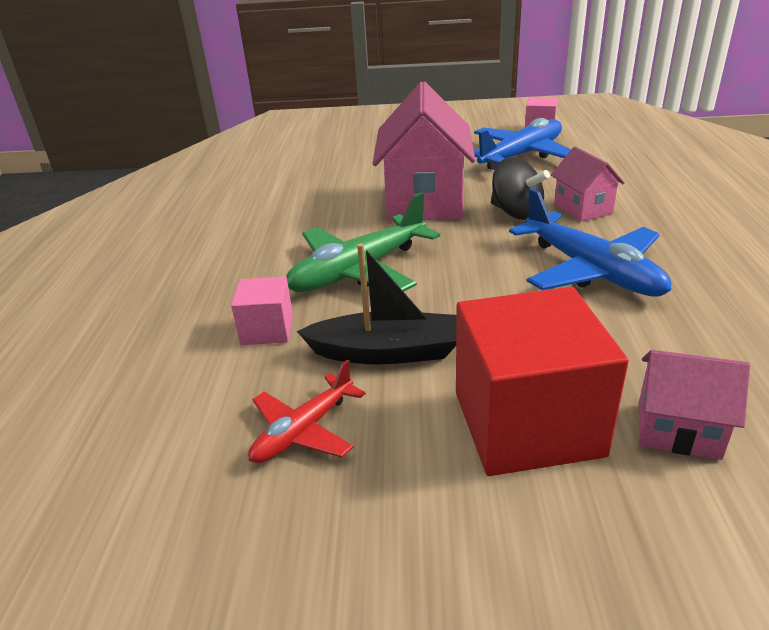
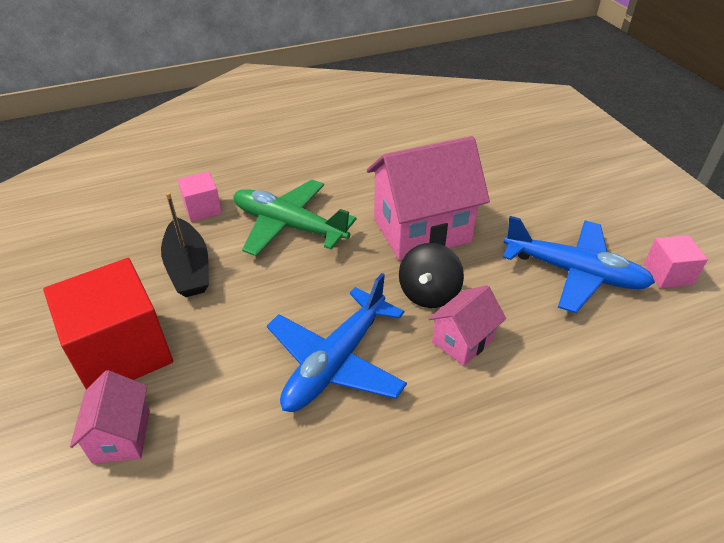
camera: 65 degrees right, 10 degrees up
red plane [248,360,366,463] -> none

